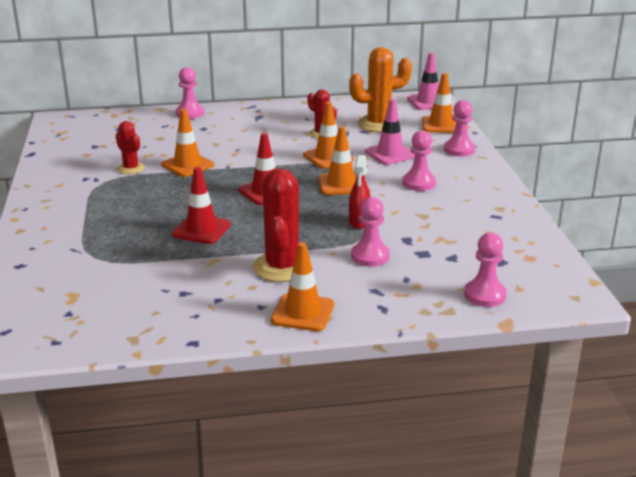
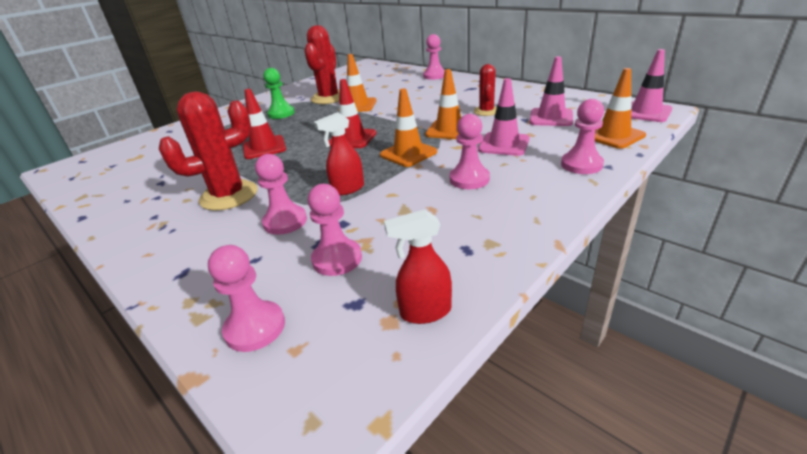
camera: 55 degrees right, 5 degrees up
red cactus [116,121,145,174] -> red cactus [304,25,339,104], size x1.74
orange traffic cone [271,242,334,331] -> none
orange cactus [349,47,412,132] -> pink traffic cone [530,56,573,126]
none -> green pawn [263,68,295,119]
none -> pink pawn [308,184,362,276]
none -> red spray bottle [384,209,452,324]

